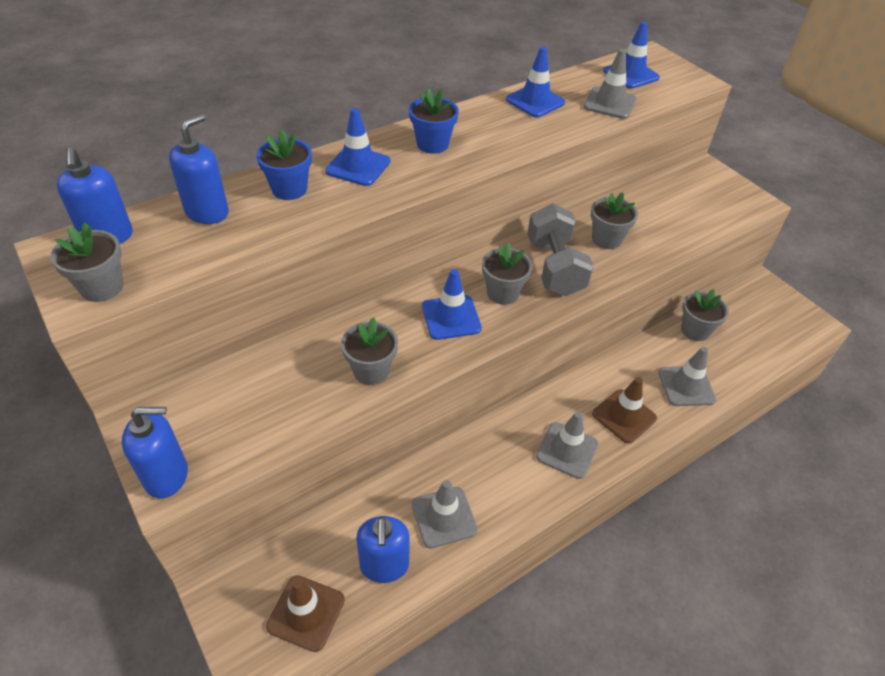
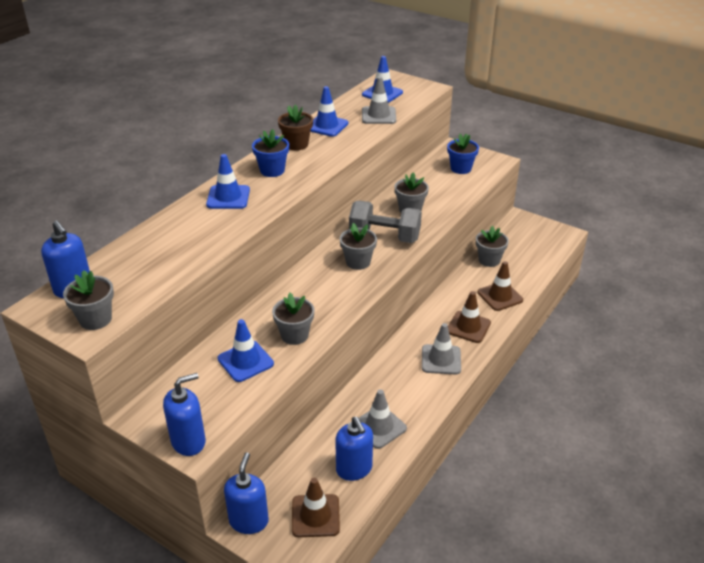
camera: 20 degrees left, 10 degrees down
blue soap dispenser [169,114,229,224] -> blue soap dispenser moved to [224,453,269,534]
blue flower pot [256,130,312,200] -> blue flower pot moved to [447,133,479,174]
blue traffic cone [422,269,482,340] -> blue traffic cone moved to [218,319,274,382]
grey dumbbell [527,203,594,296] -> grey dumbbell turned 45 degrees counterclockwise [349,201,422,243]
grey traffic cone [659,347,716,406] -> brown traffic cone [478,261,523,311]
none -> brown flower pot [278,105,313,150]

